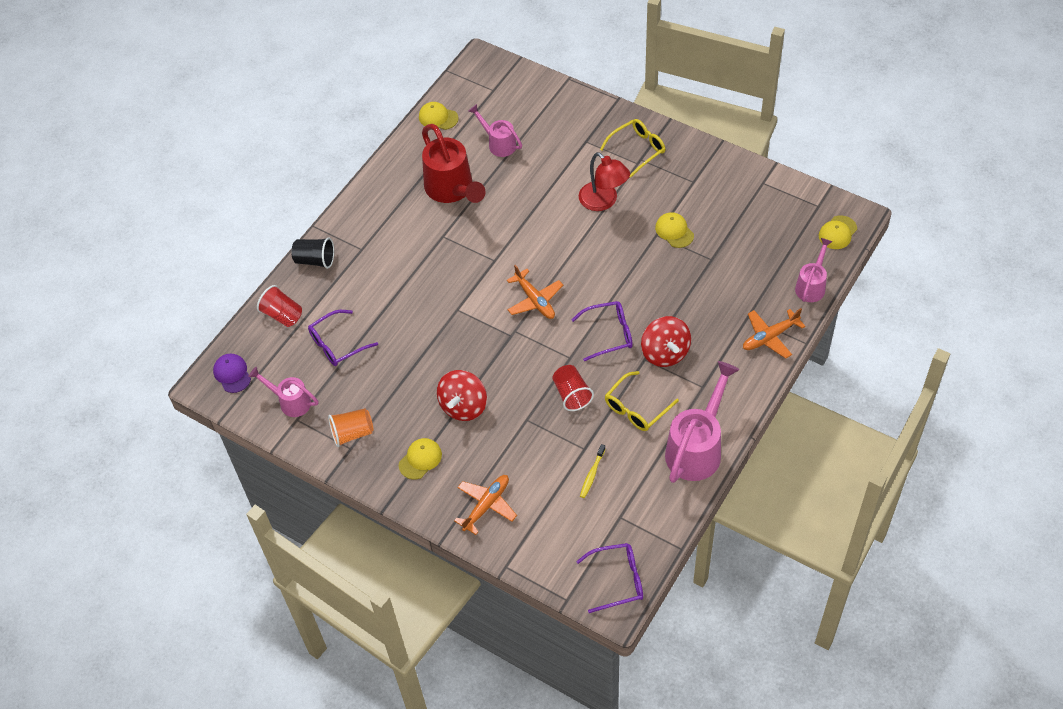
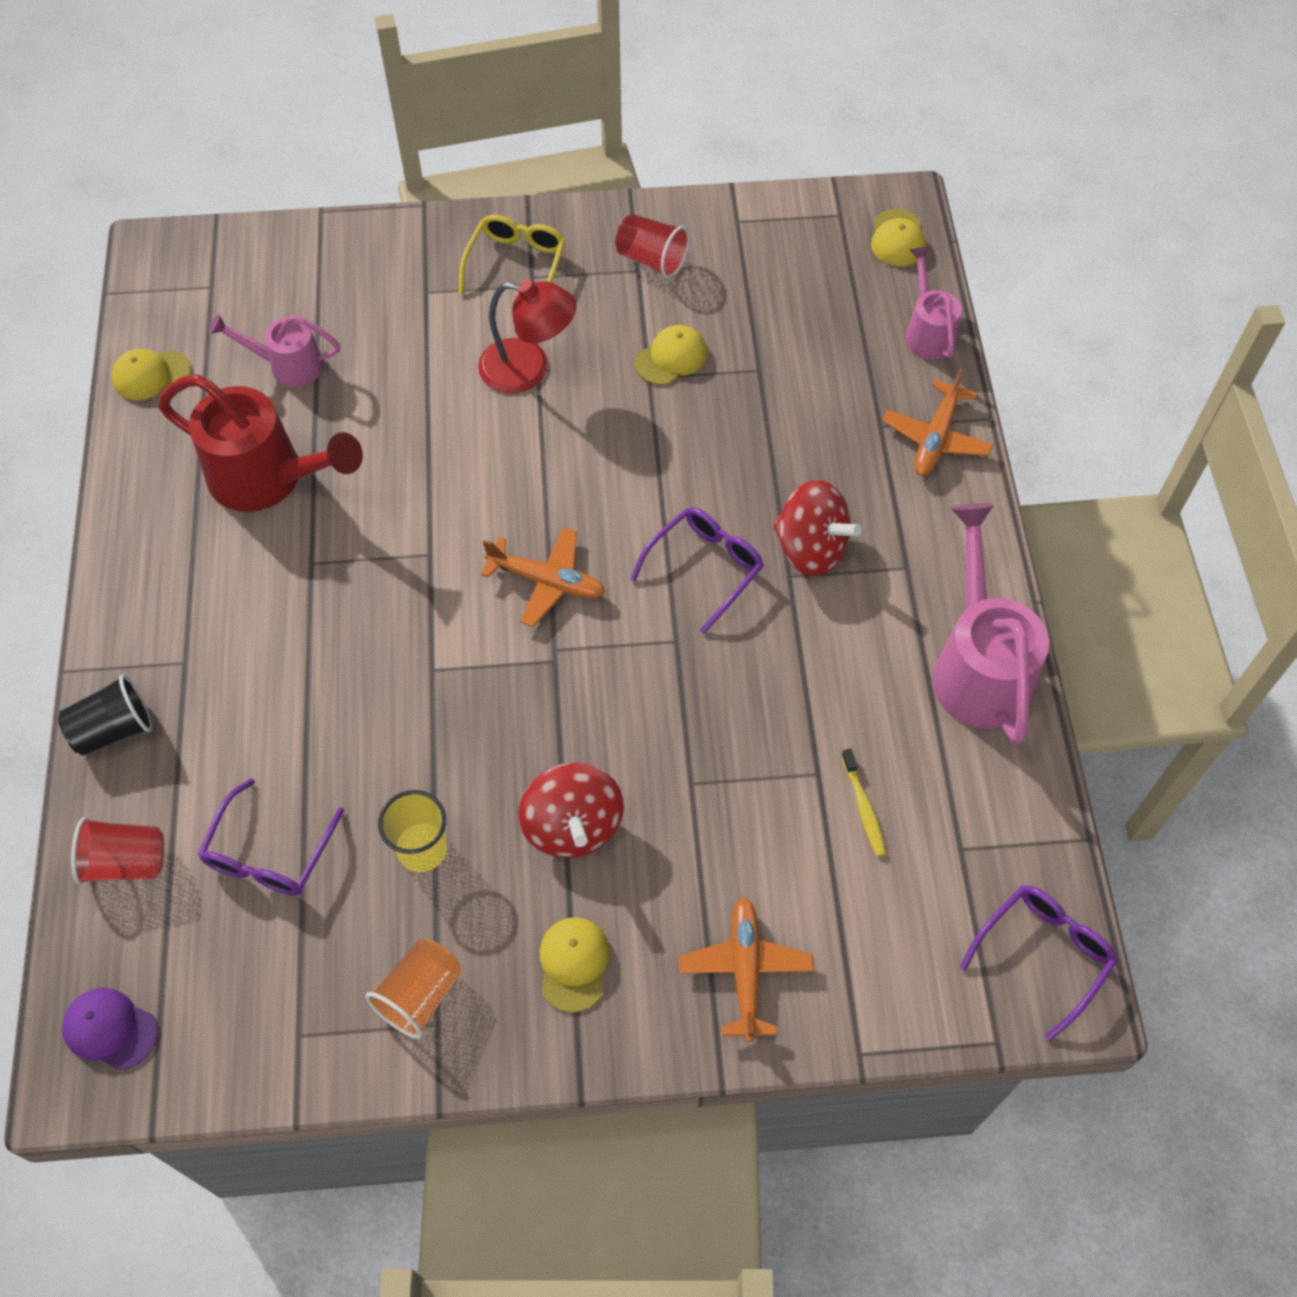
camera: 40 degrees left, 5 degrees up
pink watering can [248,367,319,417] -> none
red cup [552,365,594,411] -> red cup moved to [615,214,690,278]
yellow glasses [605,371,679,431] -> none
yellow cap [655,212,694,248] -> yellow cap turned 120 degrees clockwise [635,325,707,385]
none -> yellow cup [378,790,447,872]

